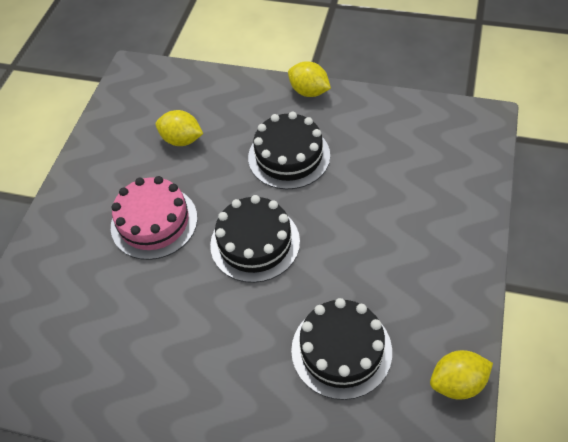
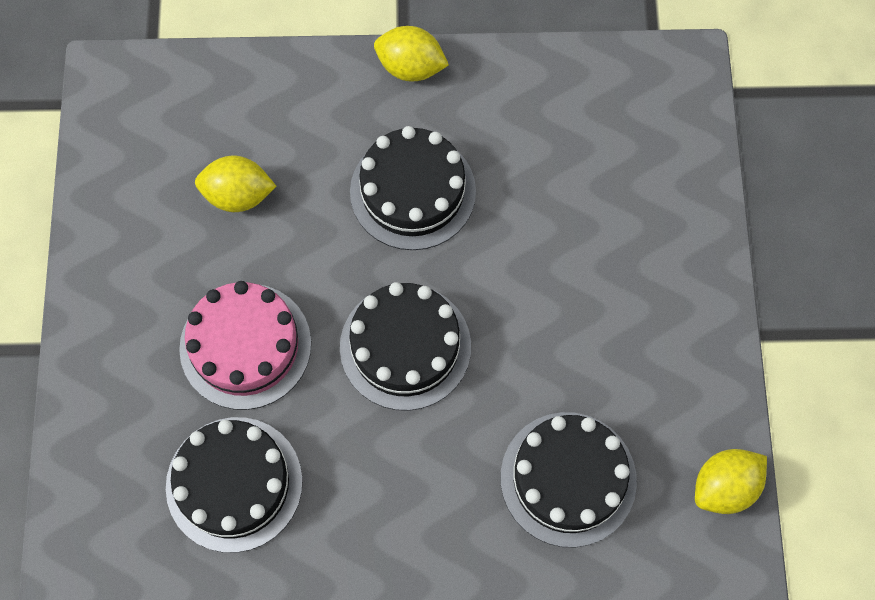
camera: 20 degrees left, 15 degrees up
none -> black cake [166,417,303,553]

